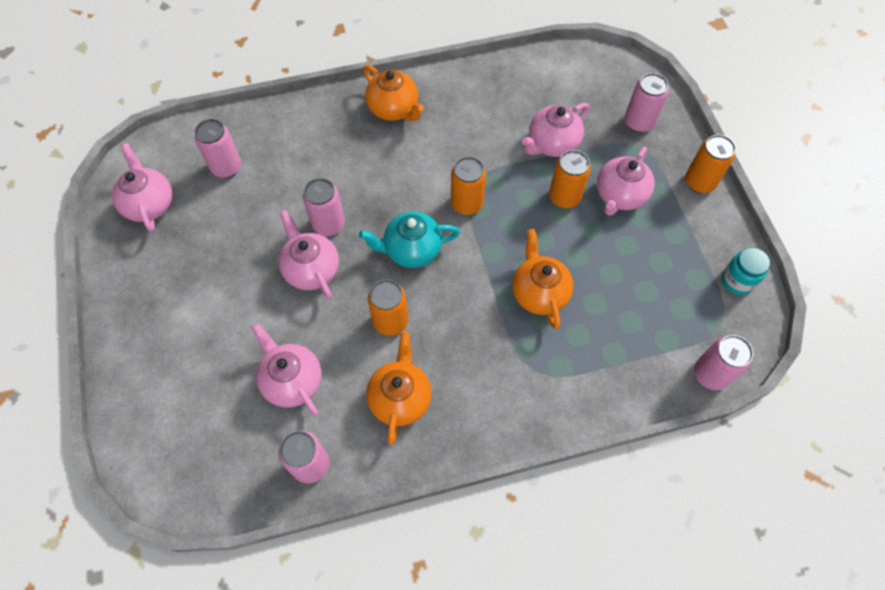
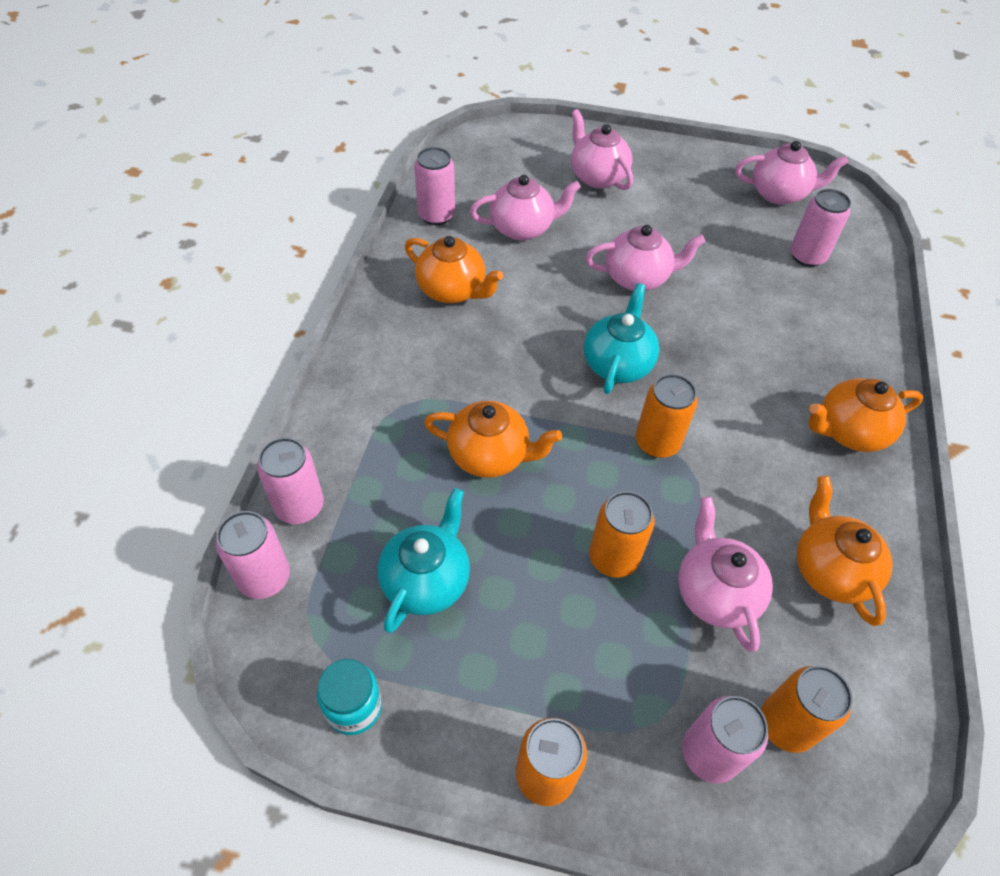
camera: 115 degrees right, 10 degrees down
pink can [303,178,345,236] -> pink can moved to [257,438,324,524]
orange can [368,280,408,336] -> orange can moved to [761,666,853,753]
pink teapot [597,147,655,216] -> pink teapot moved to [571,109,633,190]
none -> turquoise teapot [378,488,470,633]
none -> orange teapot [797,476,893,626]

